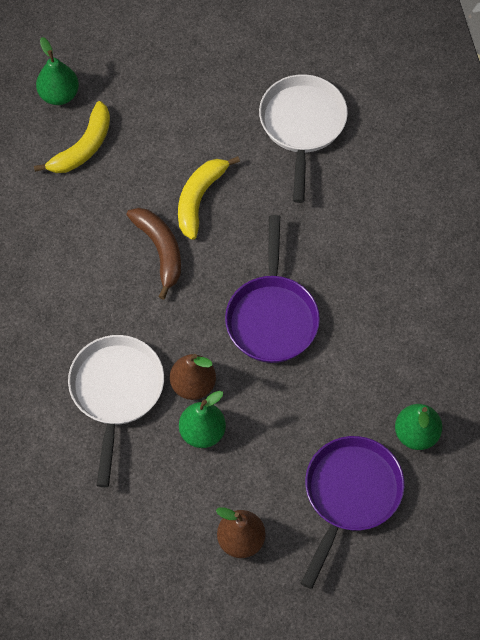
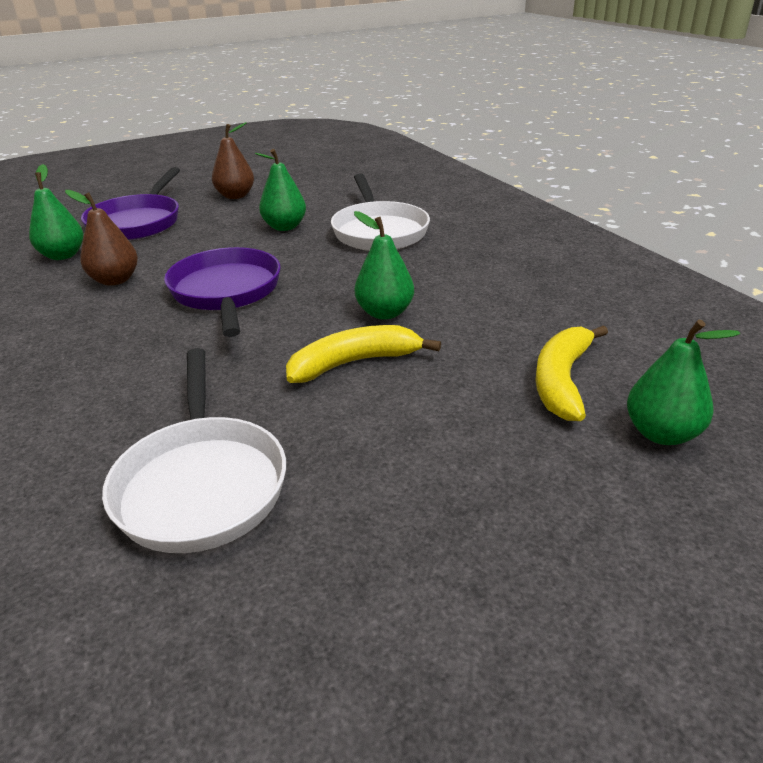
camera: 165 degrees right, 30 degrees down
brown banana [126,208,181,300] -> green pear [354,211,414,320]
brown pear [170,354,216,400] -> brown pear moved to [65,190,138,286]
yellow banana [178,156,240,240] -> yellow banana turned 120 degrees counterclockwise [286,325,441,383]

